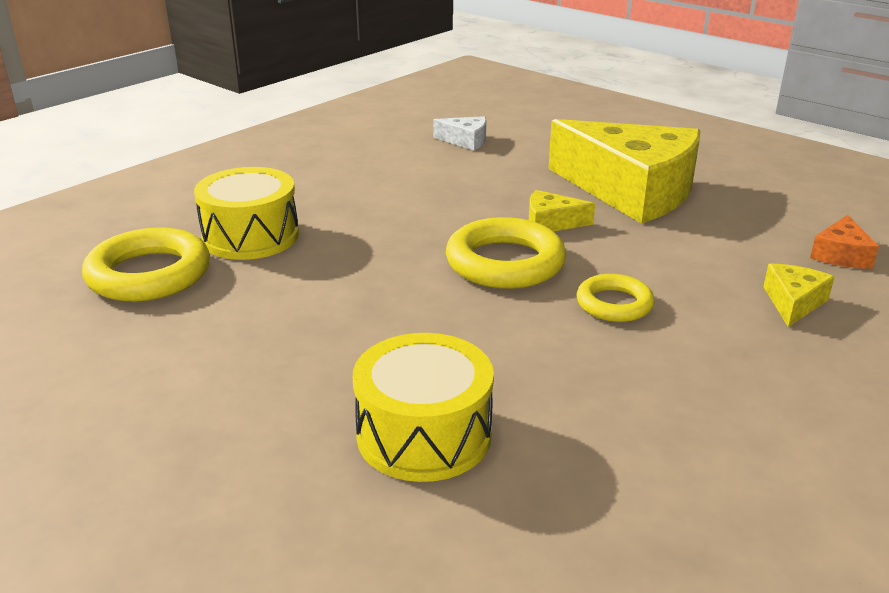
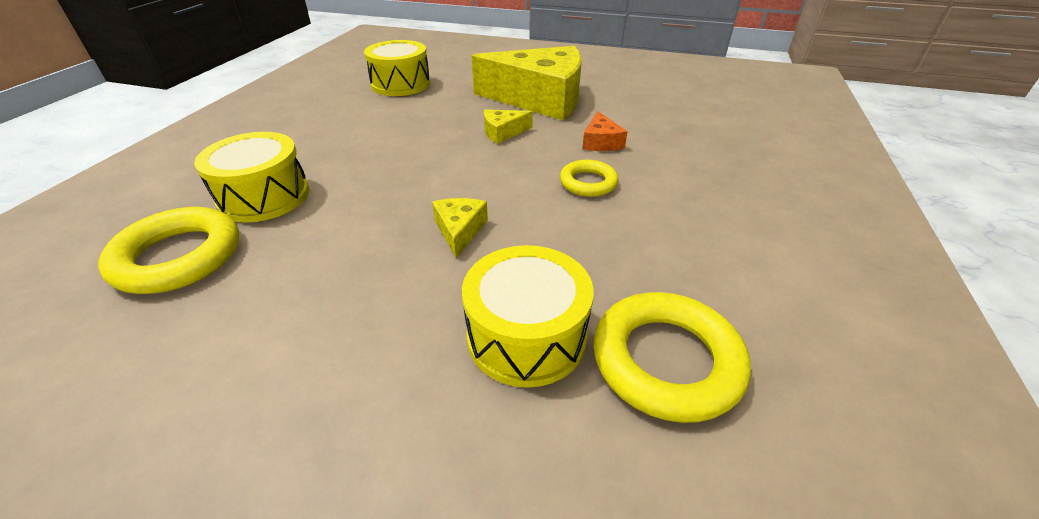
camera: 25 degrees left, 10 degrees up
white cheese [433,116,486,150] -> yellow drum [364,40,430,96]
yellow ring [446,217,566,289] -> yellow ring moved to [593,292,751,423]
yellow cheese [763,264,835,327] -> yellow cheese moved to [432,198,488,258]
orange cheese [810,215,879,269] -> orange cheese moved to [582,111,628,151]

